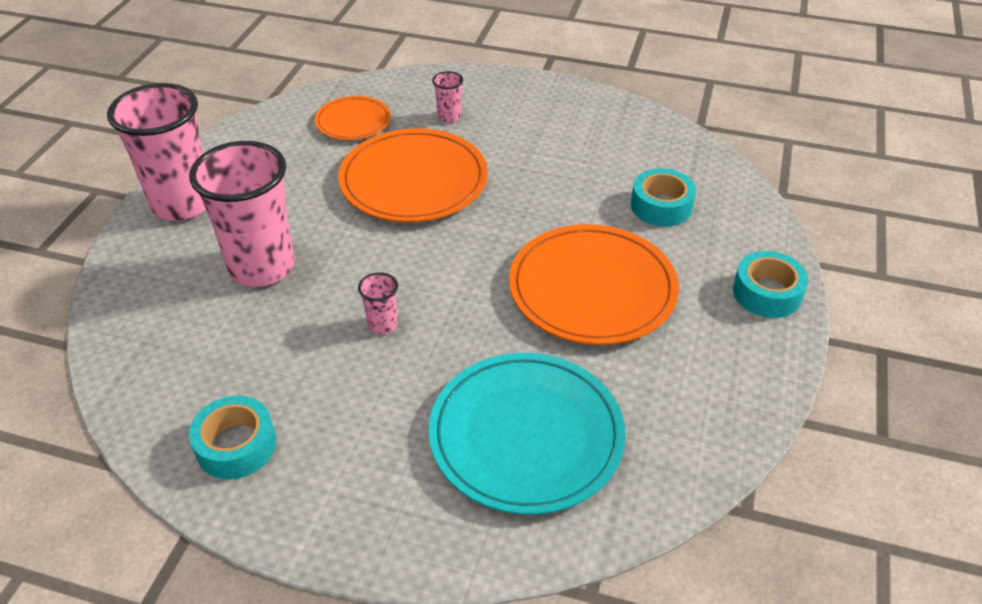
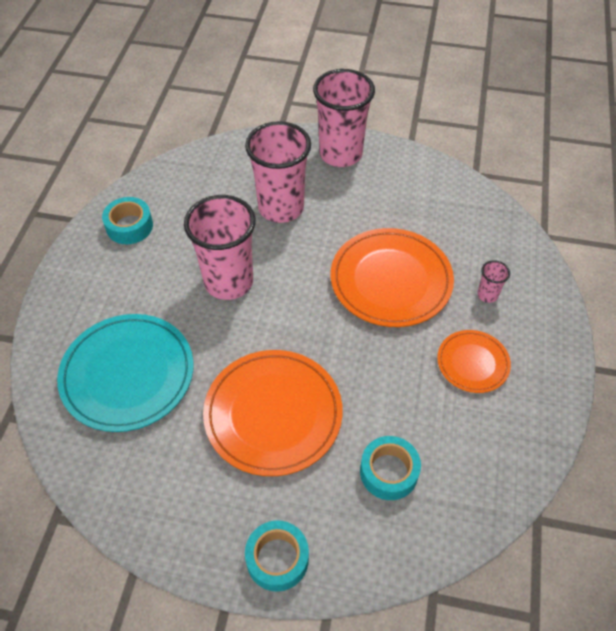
camera: 85 degrees right, 10 degrees up
orange plate [315,96,391,140] -> orange plate moved to [437,330,511,393]
pink cup [358,272,398,334] -> pink cup [184,195,256,300], size x2.39

